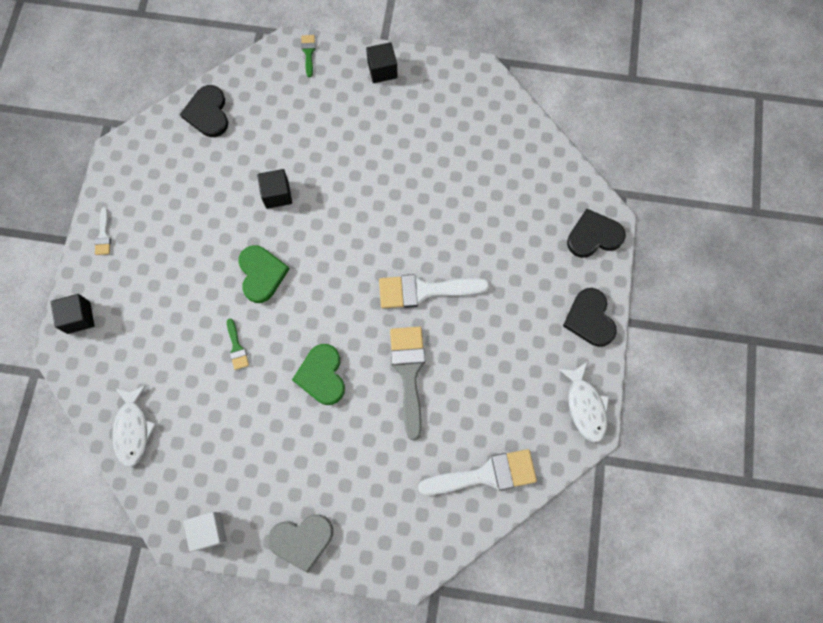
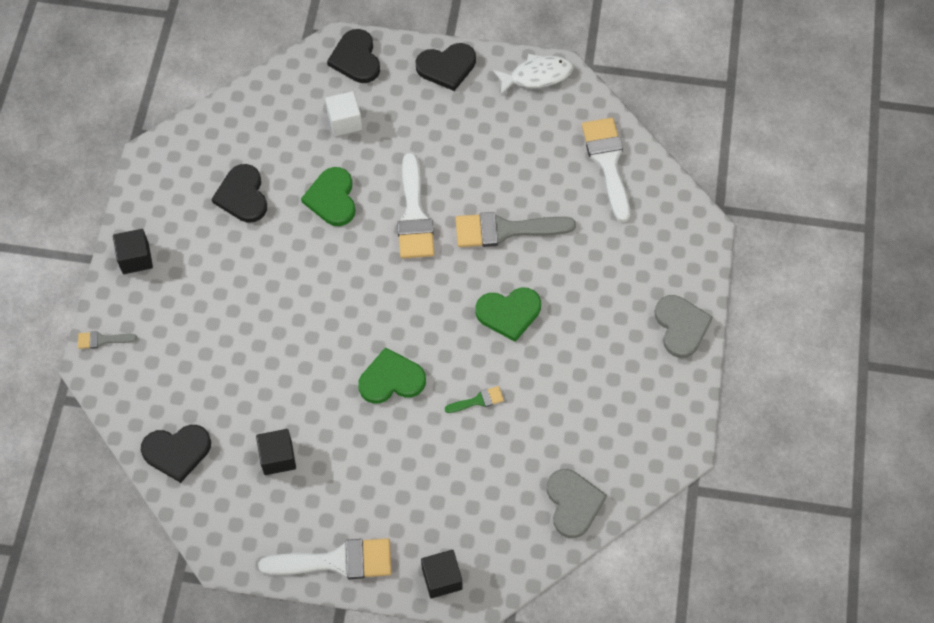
camera: 90 degrees left, 10 degrees down
white brush [95,207,111,255] -> white brush [258,538,392,579], size x2.12
white fish [112,385,156,467] -> grey heart [547,469,607,538]
white cube [183,512,227,552] -> white cube moved to [325,91,362,136]
black cube [257,169,292,209] -> black cube moved to [256,429,296,475]
green brush [301,35,316,77] -> grey brush [78,331,137,349]
none -> black heart [212,164,267,223]
none -> green heart [301,167,355,226]

